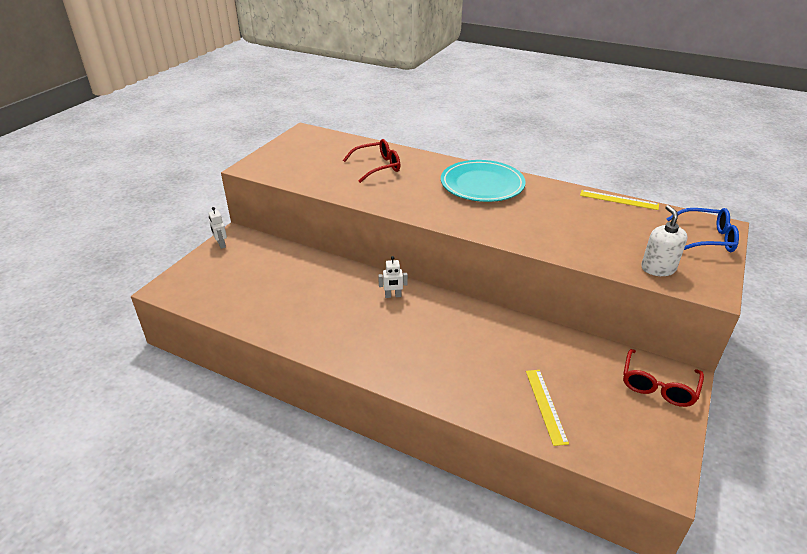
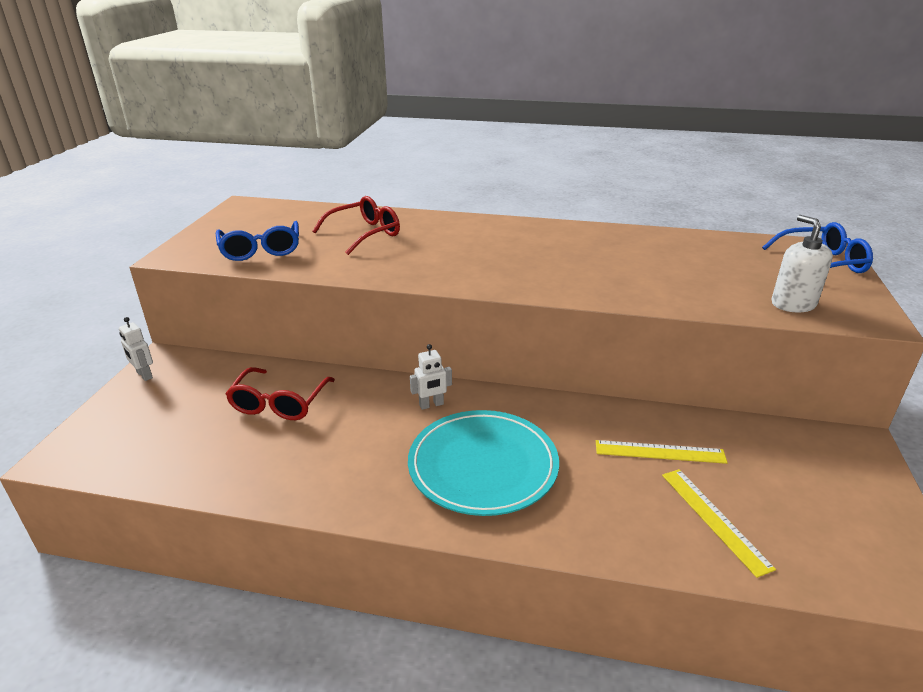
camera: 15 degrees left, 5 degrees down
turquoise plate [441,160,526,202] -> turquoise plate moved to [408,410,559,516]
yellow ruler [580,190,659,210] -> yellow ruler moved to [596,440,728,464]
red glasses [623,349,704,407] -> red glasses moved to [226,367,335,420]
none -> blue glasses [216,221,299,261]

